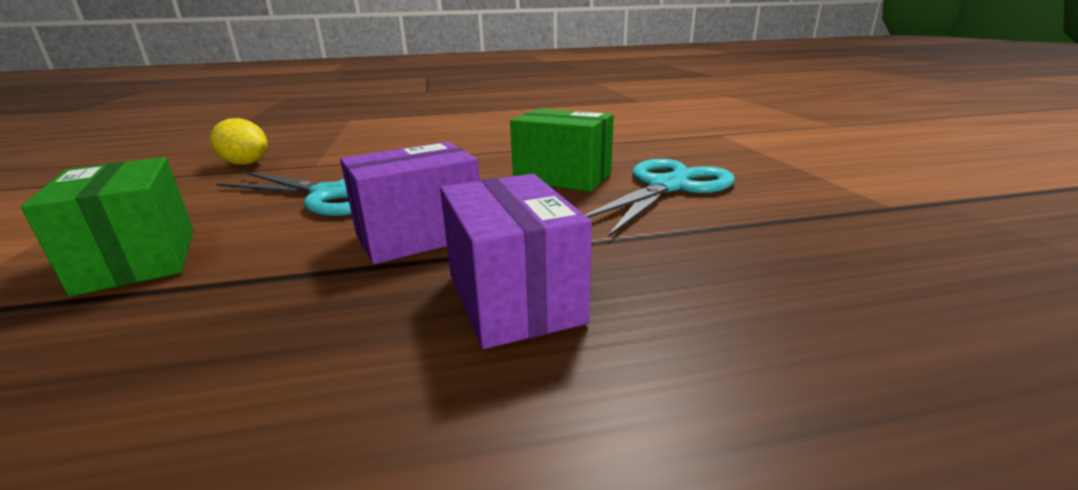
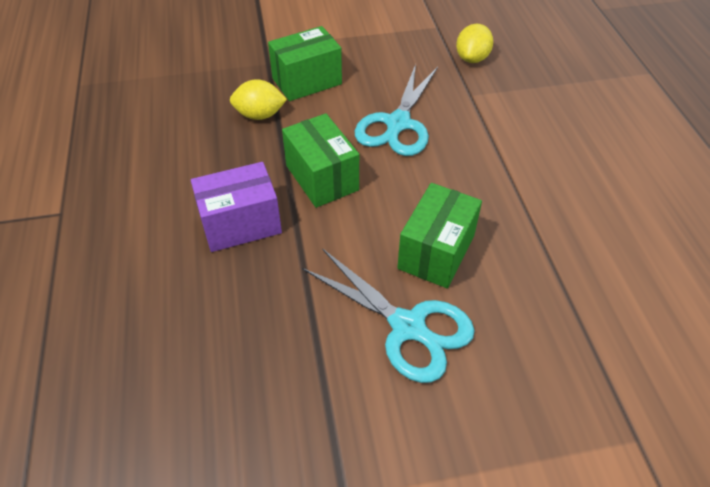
camera: 90 degrees right, 25 degrees up
purple box [340,142,480,264] -> green box [282,113,359,208]
none -> yellow lemon [230,79,287,120]

